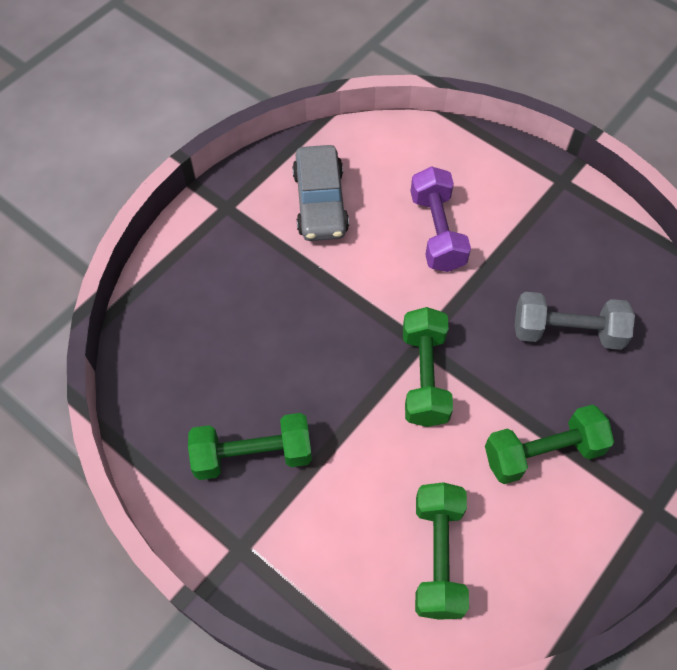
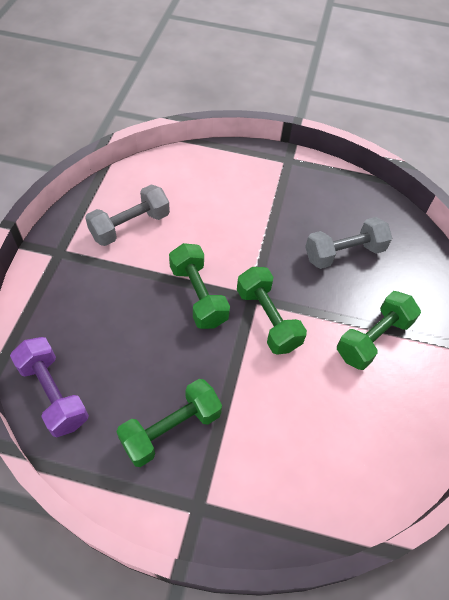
camera: 30 degrees left, 5 degrees down
grey car [292,145,349,241] -> grey dumbbell [85,185,170,246]
purple dumbbell [410,166,471,272] -> purple dumbbell moved to [10,337,89,437]
green dumbbell [415,482,469,620] -> green dumbbell moved to [169,243,230,329]

